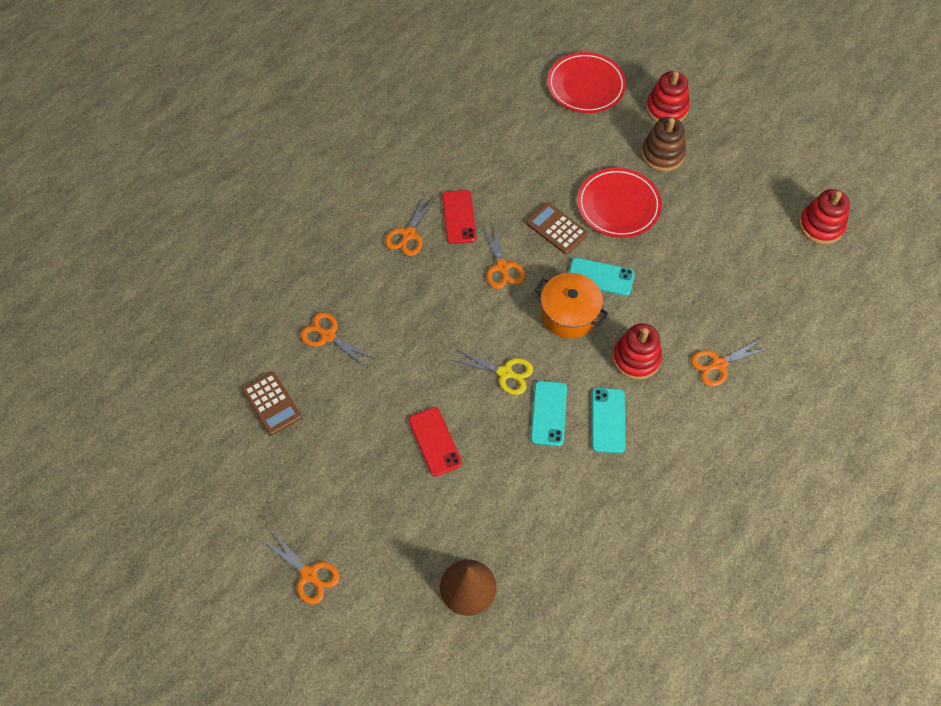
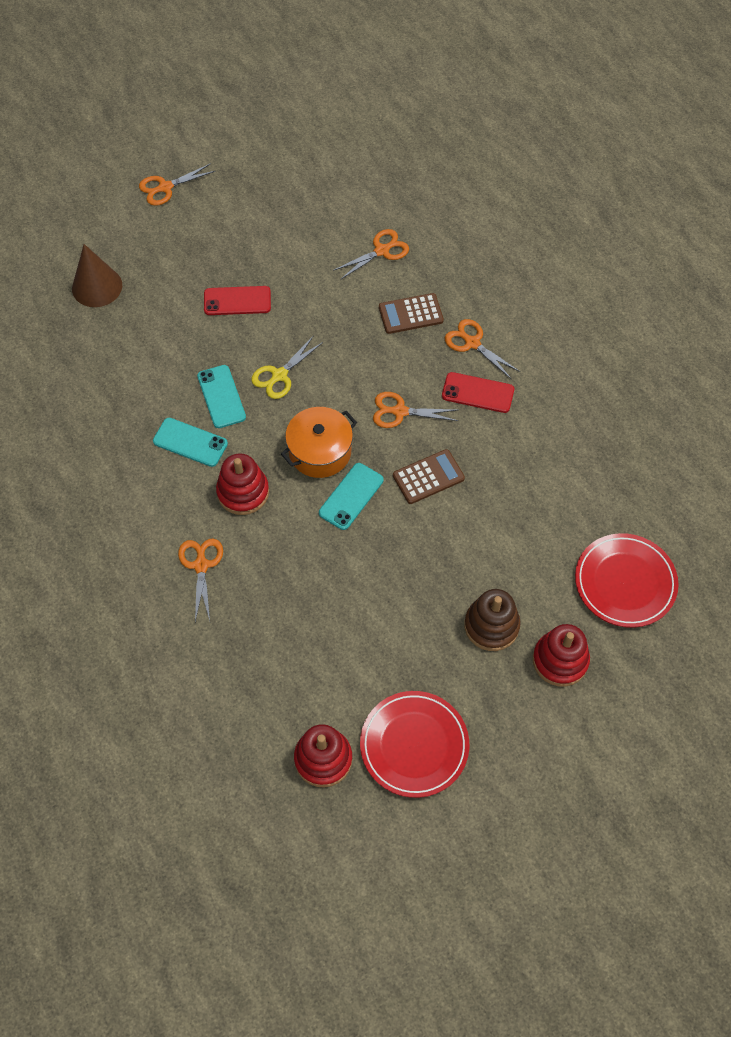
camera: 110 degrees right, 0 degrees up
brown calculator [242,372,302,436] -> brown calculator moved to [379,293,444,334]
turquoise phone [530,381,567,446] -> turquoise phone turned 45 degrees clockwise [197,365,246,428]
red plate [577,168,662,238] -> red plate moved to [360,691,469,798]

